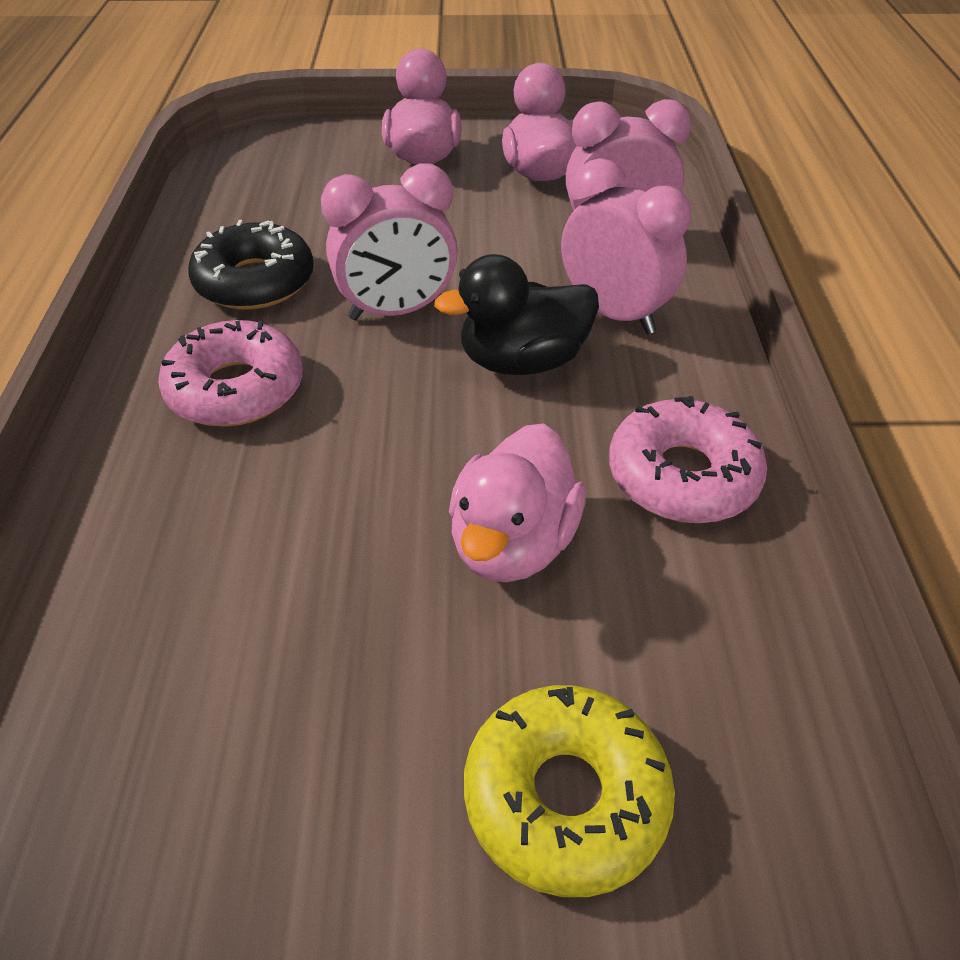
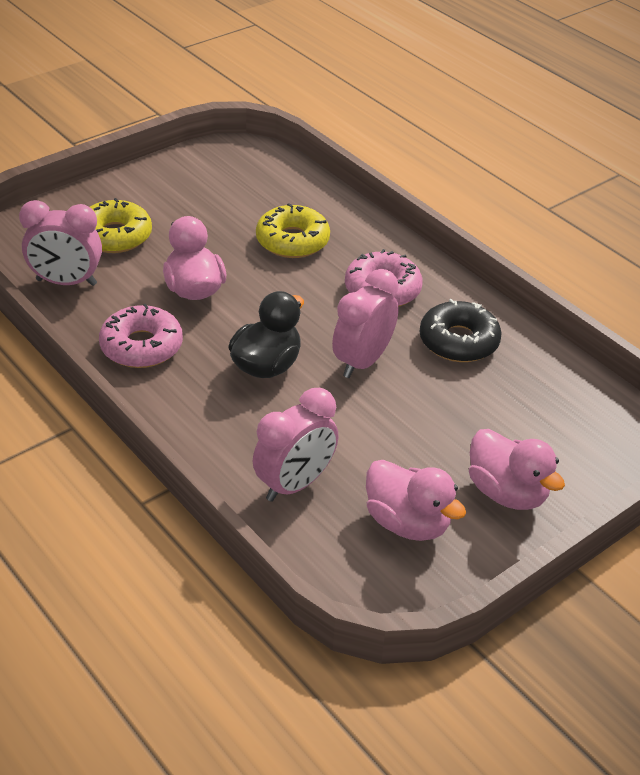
camera: 140 degrees right, 5 degrees down
pink clock [561,158,692,334] -> pink clock moved to [19,200,102,286]
none -> yellow donut [256,203,330,258]

